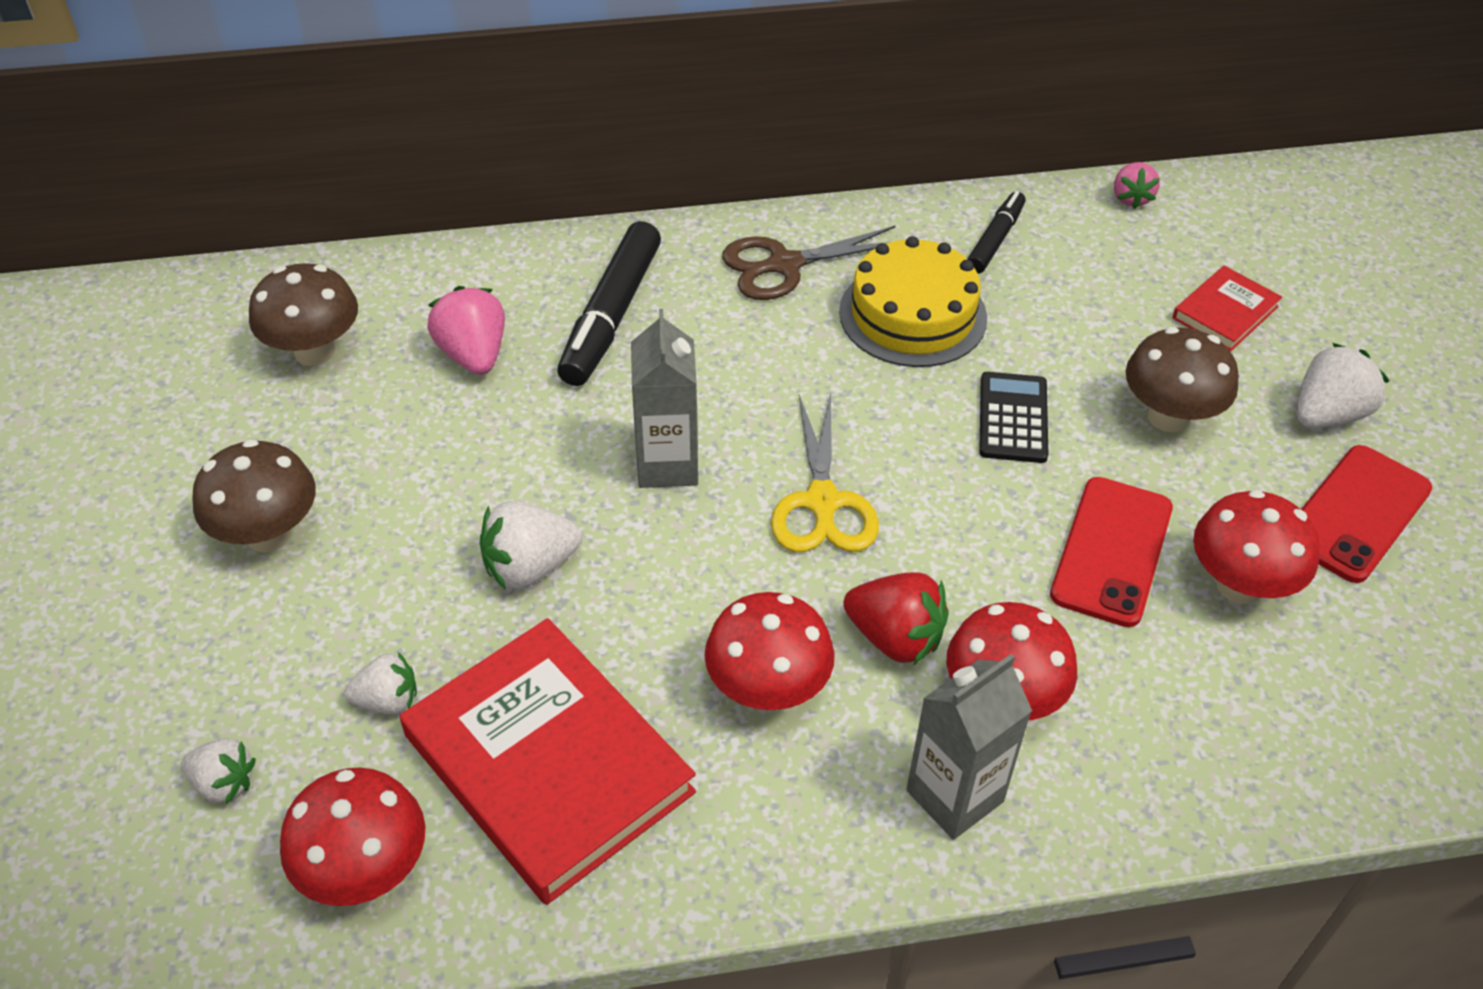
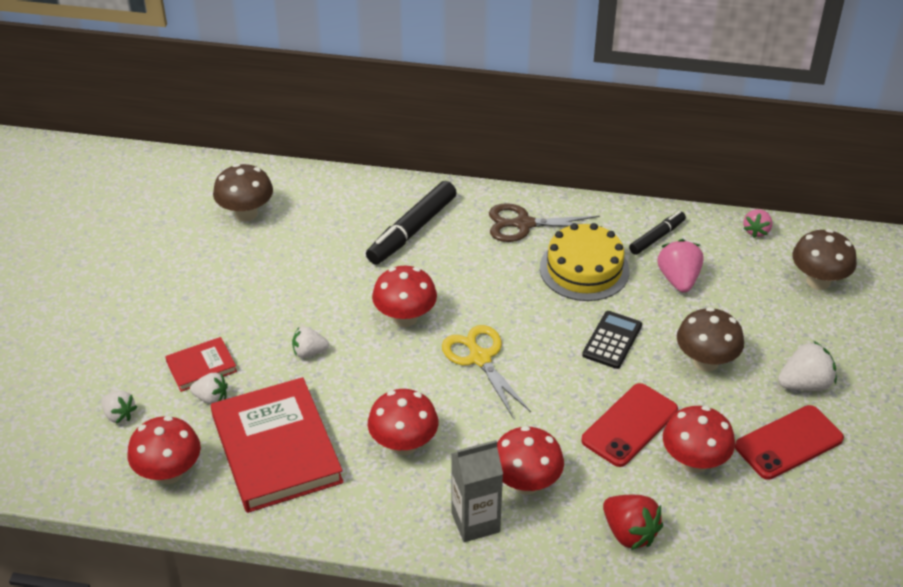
camera: 20 degrees right, 5 degrees down
brown mushroom [192,439,316,552] -> brown mushroom moved to [792,229,857,290]
pink strawberry [427,286,505,375] -> pink strawberry moved to [658,239,704,292]
white strawberry [480,501,582,590] -> white strawberry [292,327,329,358], size x0.65
grey carton [631,309,698,488] -> red mushroom [372,266,437,327]
yellow scissors [771,393,879,552] -> yellow scissors turned 135 degrees clockwise [442,325,531,418]
red strawberry [843,573,949,666] -> red strawberry moved to [603,495,663,550]
red book [1172,266,1282,351] -> red book moved to [165,337,237,392]

